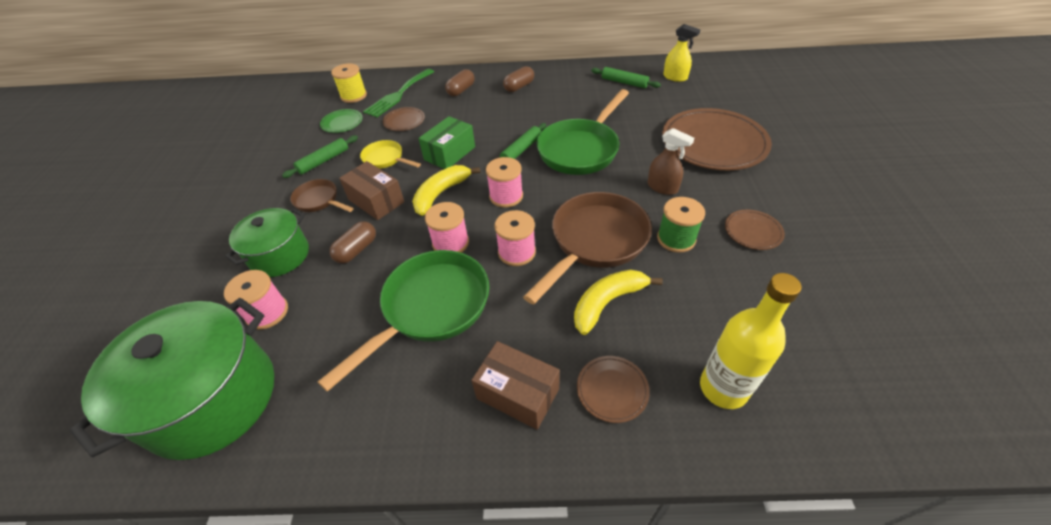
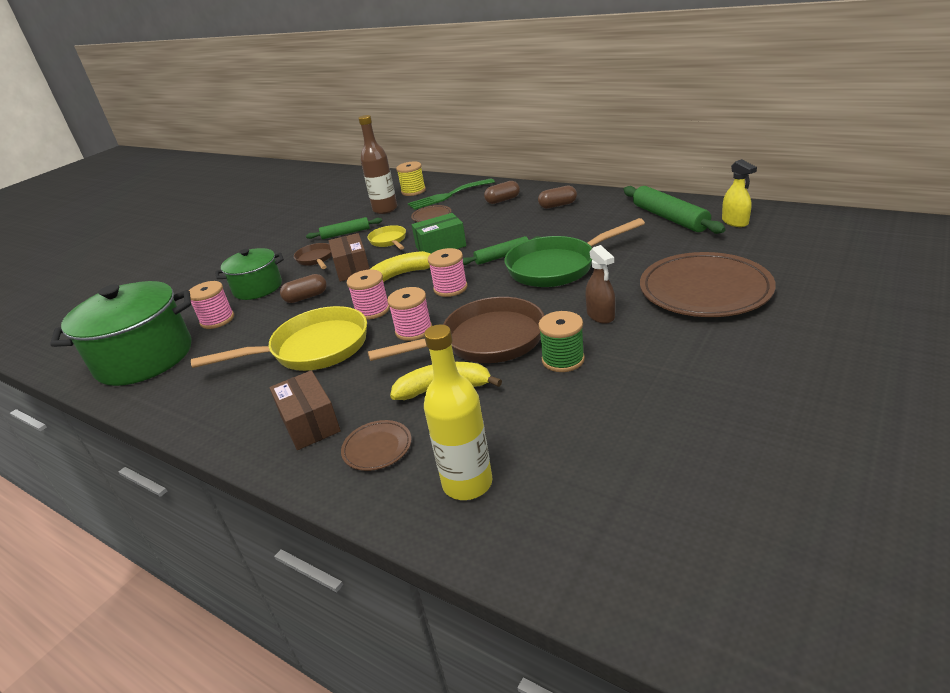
camera: 35 degrees right, 15 degrees down
green pan [318,250,489,392] -> yellow pan [191,306,367,371]
green plate [320,109,362,133] -> brown bottle [358,115,397,214]
green rolling pin [591,67,661,88] -> green rolling pin [623,186,726,234], size x1.65
brown plate [725,210,785,250] -> none

